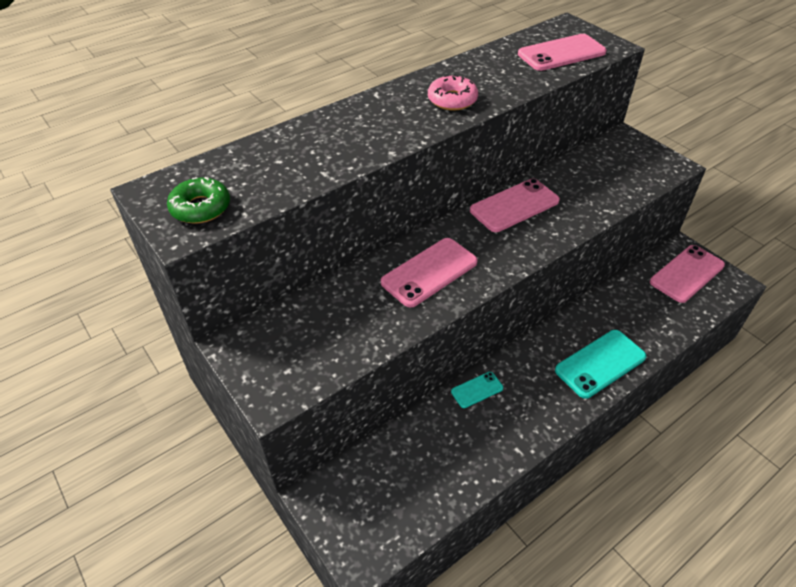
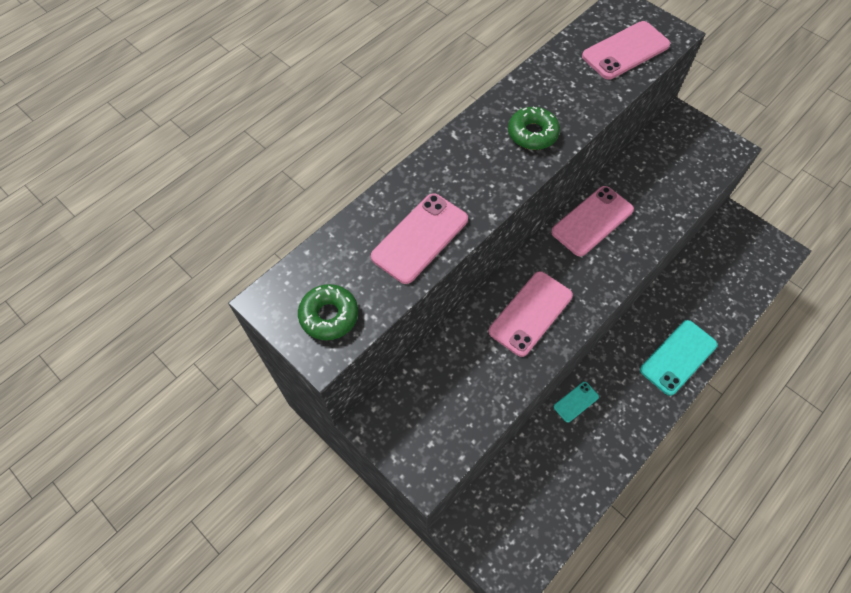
camera: 10 degrees left, 15 degrees up
pink donut [428,75,478,110] -> green donut [508,106,560,150]
pink phone [650,245,725,303] -> pink phone moved to [371,193,468,284]

